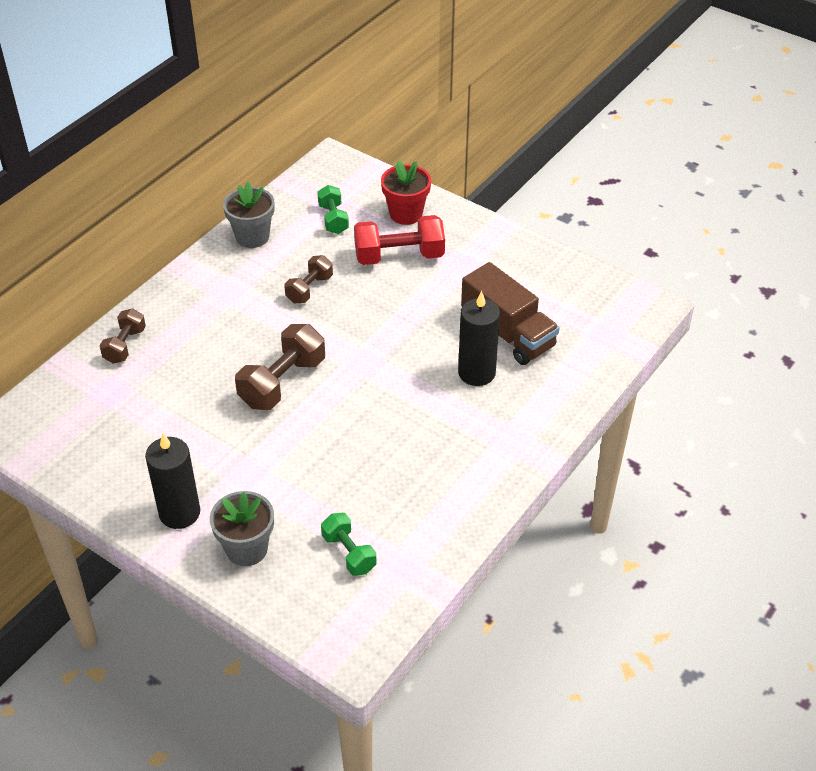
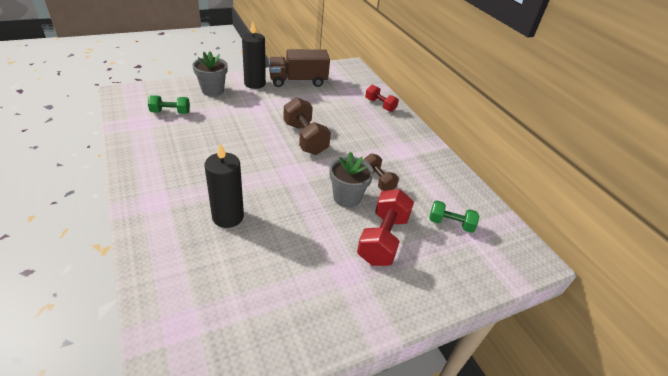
camera: 115 degrees right, 5 degrees down
brown dumbbell [99,308,146,364] -> red dumbbell [365,85,399,112]
grey flower pot [223,182,274,248] -> grey flower pot moved to [330,152,374,208]
red flower pot [381,160,431,225] -> none
brown truck [461,262,559,365] -> brown truck moved to [269,49,330,87]

